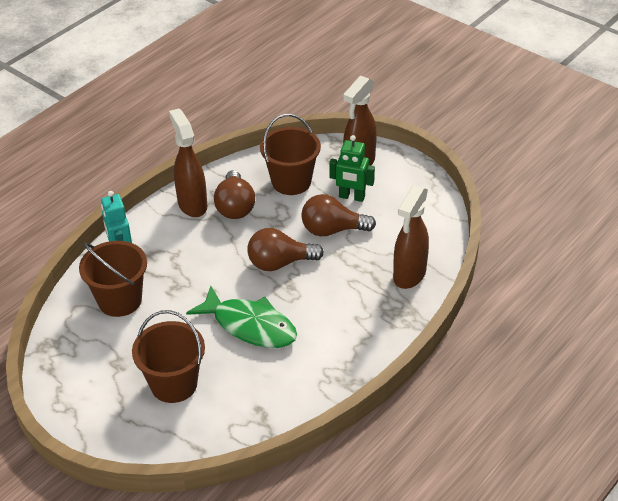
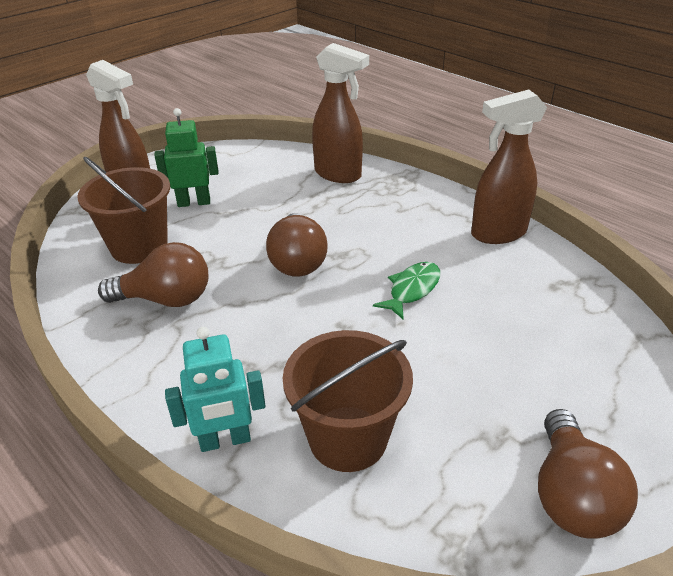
camera: 85 degrees left, 5 degrees down
brown bucket [132,310,205,403] -> none
brown spray bottle [169,108,207,217] -> brown spray bottle moved to [471,89,547,244]
green fish [186,286,297,348] -> green fish [373,262,440,319], size x0.57
brown light bulb [301,194,376,236] -> brown light bulb moved to [538,409,638,539]
green robot [329,135,375,202] -> green robot turned 120 degrees counterclockwise [154,108,218,207]

